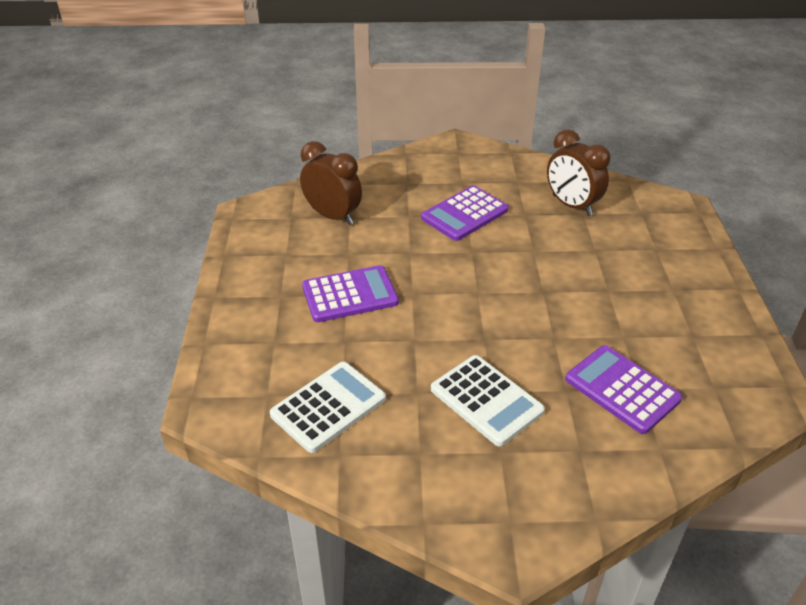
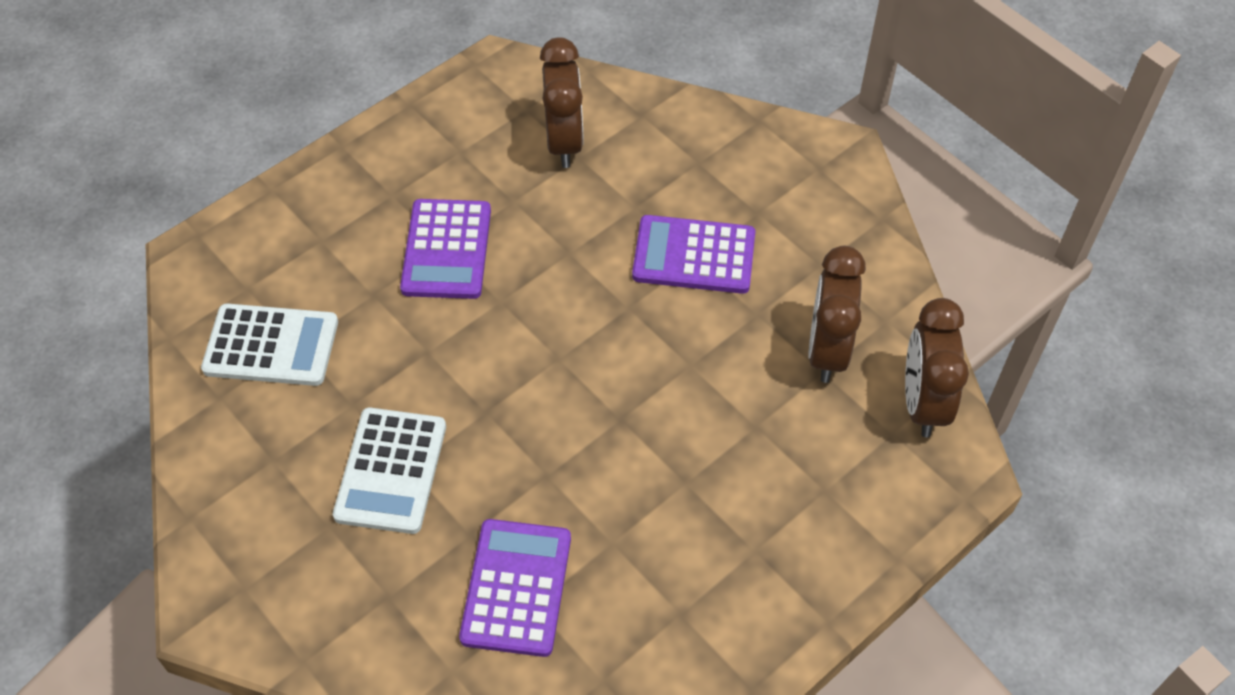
camera: 50 degrees right, 15 degrees up
purple calculator [302,265,399,322] -> purple calculator turned 60 degrees clockwise [400,199,491,299]
none -> brown clock [905,298,969,437]

